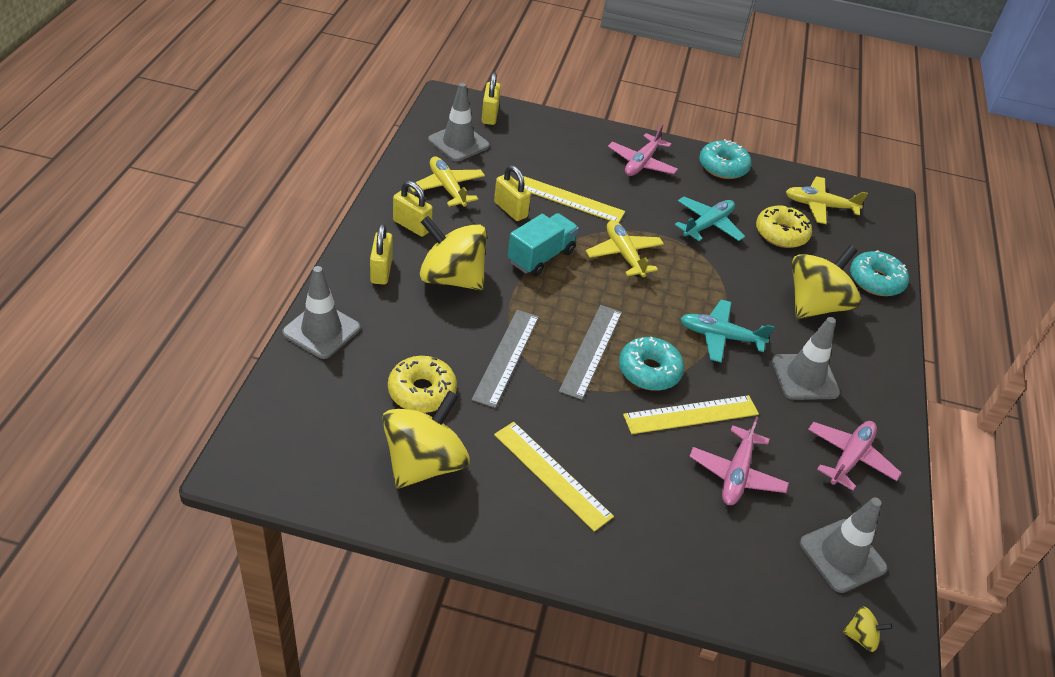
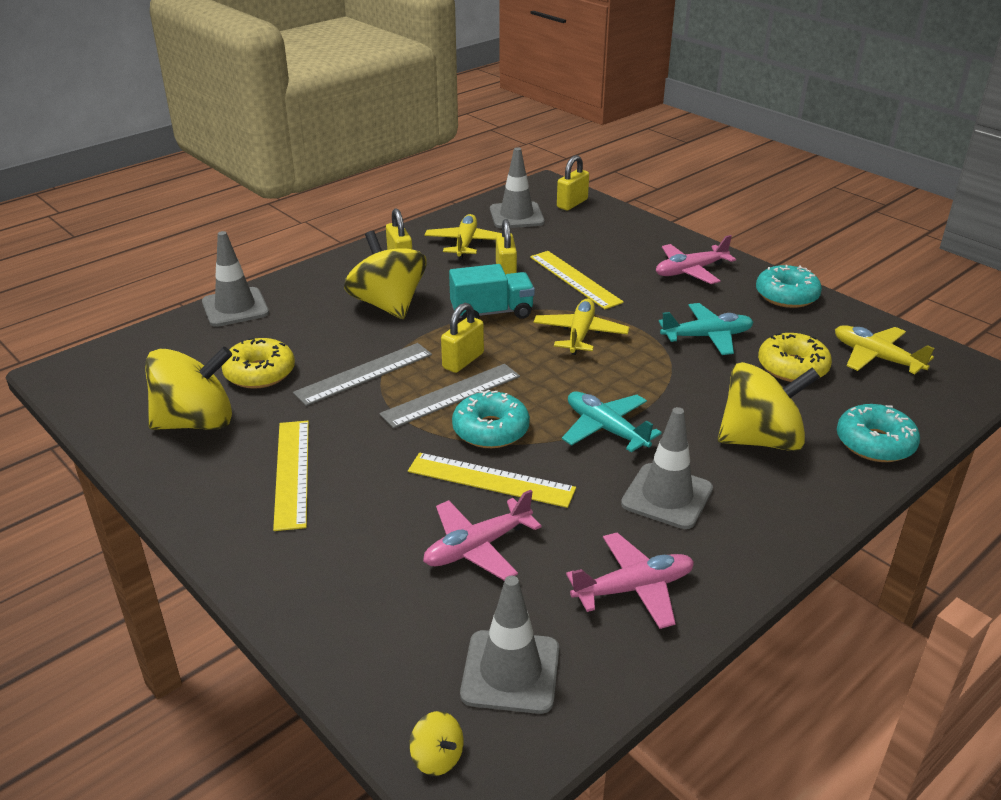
camera: 40 degrees right, 10 degrees down
yellow padlock [370,224,393,285] -> yellow padlock moved to [441,303,484,373]

